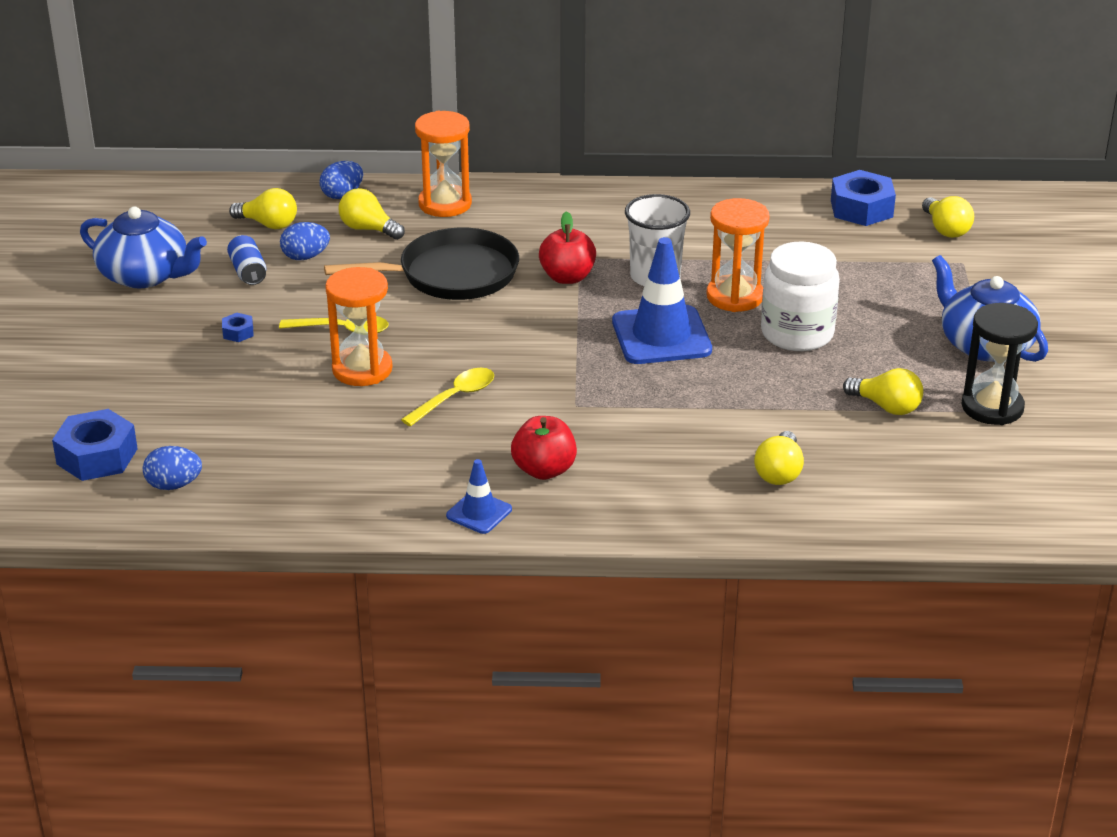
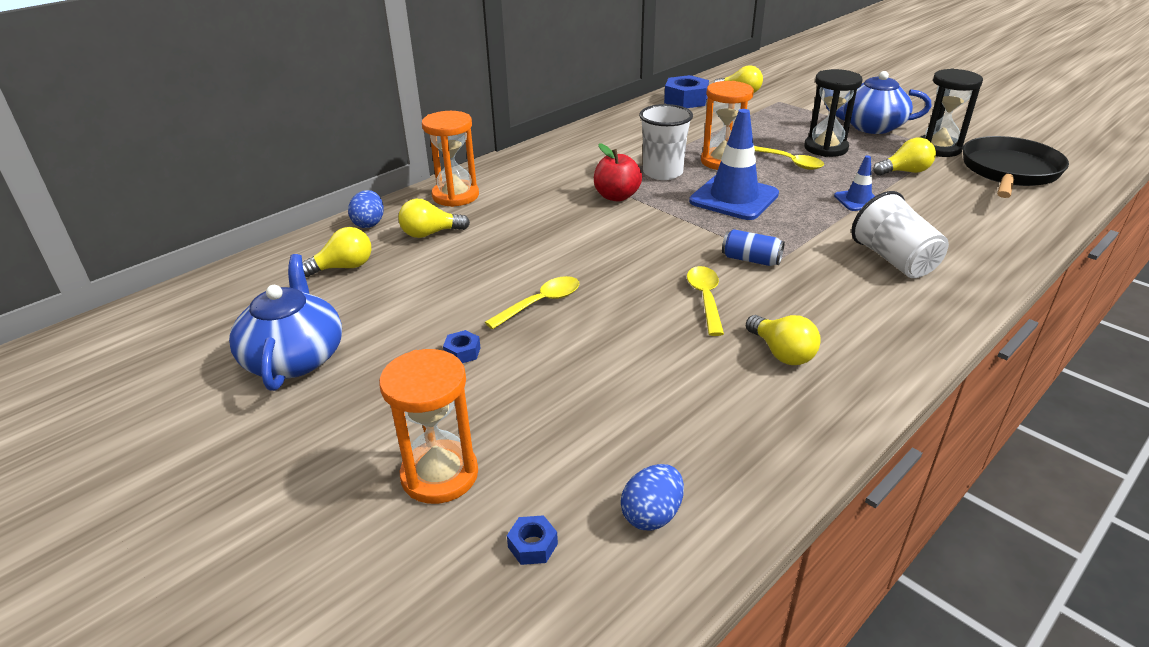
camera: 45 degrees left, 0 degrees up
blue nut [52,409,138,481] -> blue nut [507,515,558,565], size x0.47
blue teapot [80,206,207,288] -> blue teapot turned 75 degrees counterclockwise [229,254,342,391]
blue can [227,235,266,285] -> blue can moved to [722,229,785,266]
blue egg [280,222,330,260] -> none
black pan [324,228,519,300] -> black pan moved to [963,136,1069,198]
orange hourglass [325,267,393,386] -> orange hourglass moved to [379,349,478,504]
blue traffic cone [446,459,512,534] -> blue traffic cone moved to [834,155,875,211]
red apple [511,416,577,480] -> none
yellow light bulb [754,431,804,485] -> yellow light bulb moved to [746,315,821,365]
white jar [761,241,840,351] -> yellow spoon [754,146,824,170]
none -> black hourglass [804,69,863,157]
none -> white cup [851,191,949,278]

